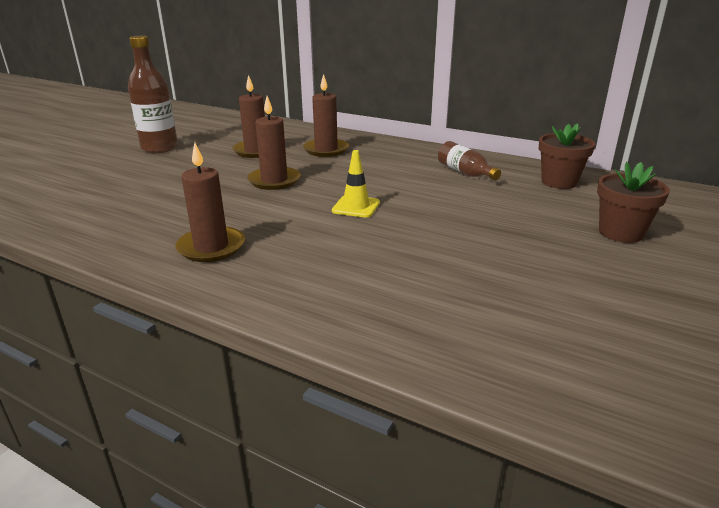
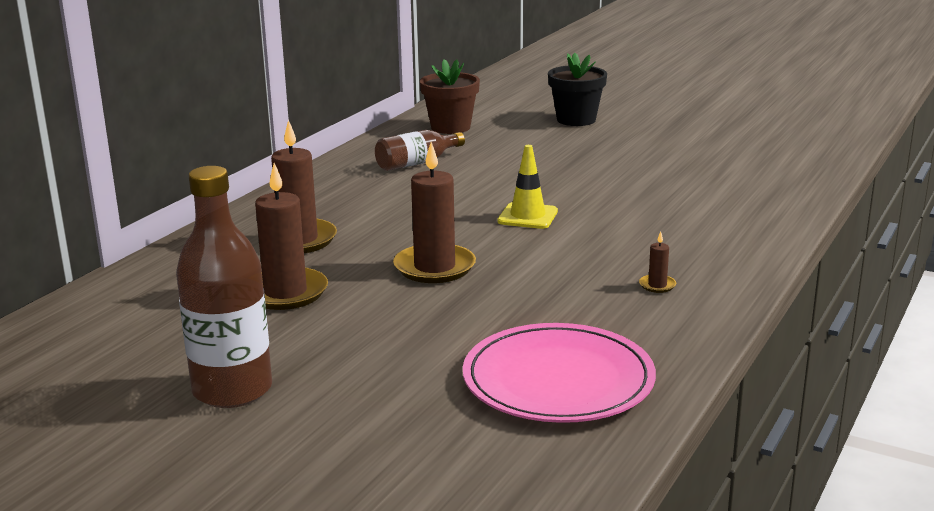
camera: 90 degrees left, 5 degrees down
brown candle [175,143,245,262] -> brown candle [639,231,676,293], size x0.43
brown flower pot [597,162,670,243] -> black flower pot [548,53,607,126]
none -> pink plate [463,323,656,423]

